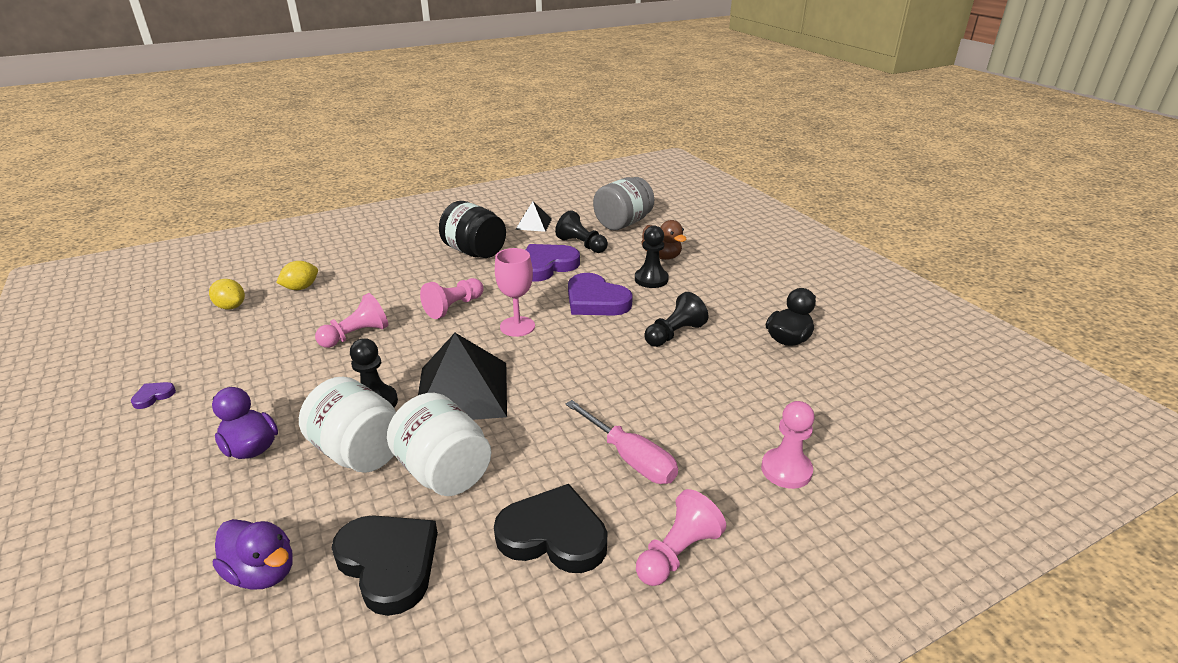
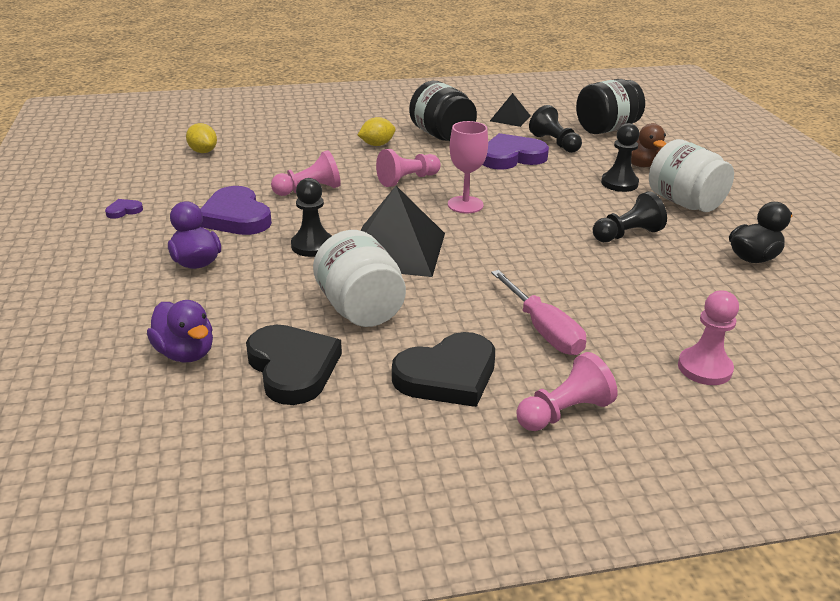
camera: 15 degrees right, 0 degrees up
yellow lemon [276,261,318,290] -> yellow lemon moved to [358,117,396,146]
white jar [299,377,396,473] -> white jar moved to [649,139,734,212]
black heart [494,484,607,573] -> black heart turned 120 degrees clockwise [392,332,495,407]
purple heart [568,273,633,316] -> purple heart moved to [200,186,272,235]
grey jar [593,177,654,231] -> black jar [576,79,645,134]

